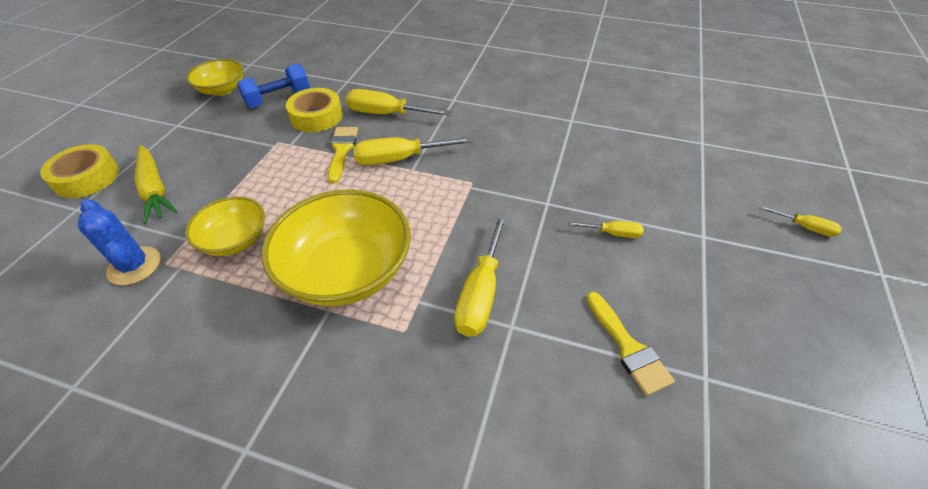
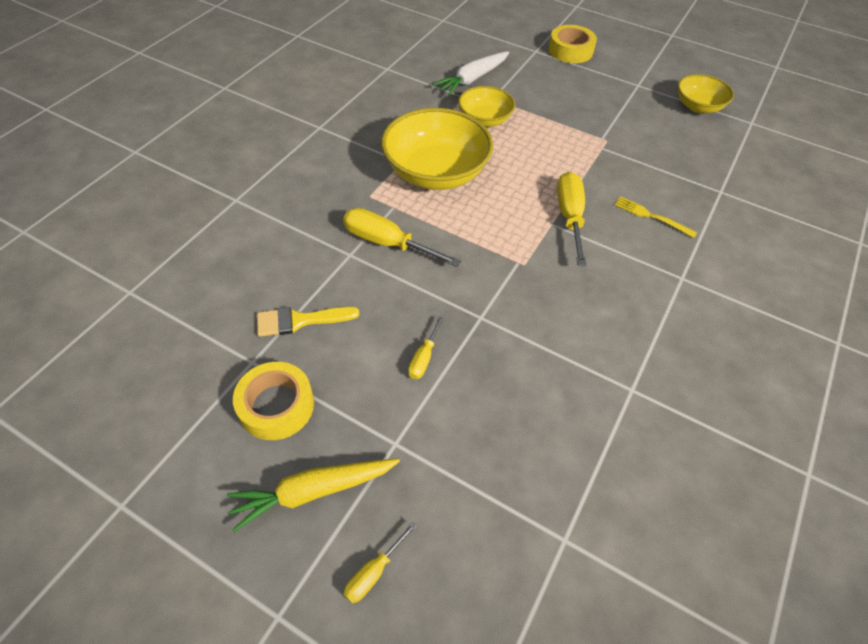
camera: 100 degrees right, 5 degrees up
blue cactus [78,199,161,286] -> white carrot [433,51,509,96]
yellow carrot [134,145,177,224] -> yellow carrot moved to [227,458,400,532]
blue dumbbell [237,64,310,108] -> none
yellow tape [286,88,343,132] -> yellow tape moved to [233,362,314,440]
yellow brush [328,127,358,183] -> none
yellow screwdriver [346,89,452,116] -> yellow fork [615,196,697,238]

